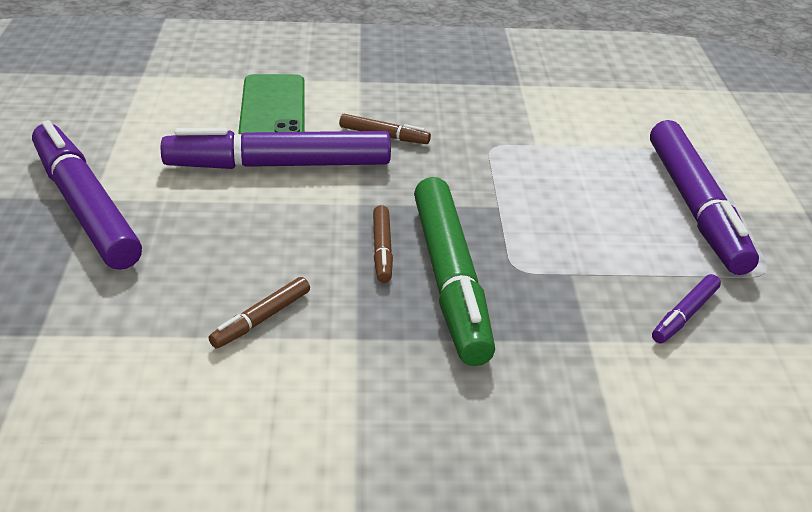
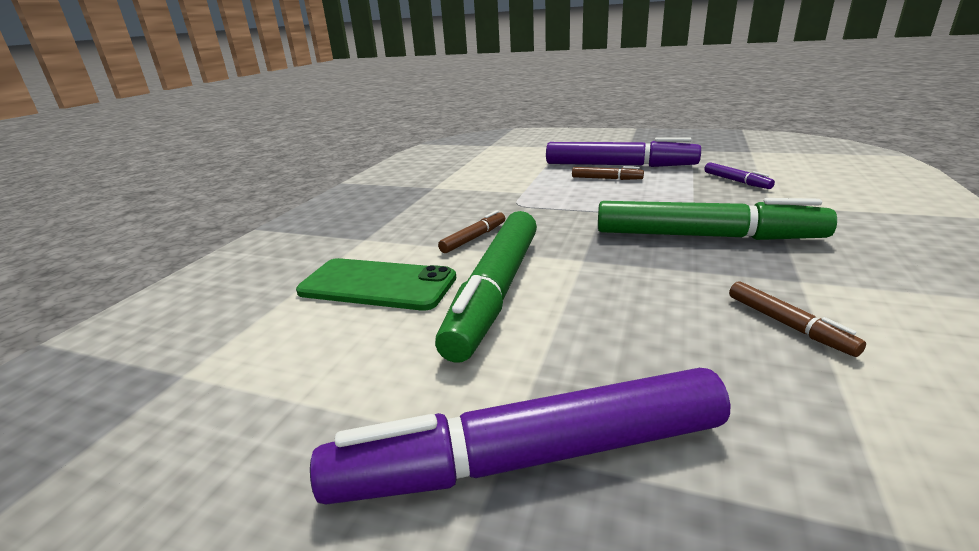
camera: 65 degrees left, 10 degrees down
purple marker [161,128,391,169] -> green marker [435,211,537,363]
brown marker [373,205,393,283] -> brown marker moved to [572,166,644,180]

